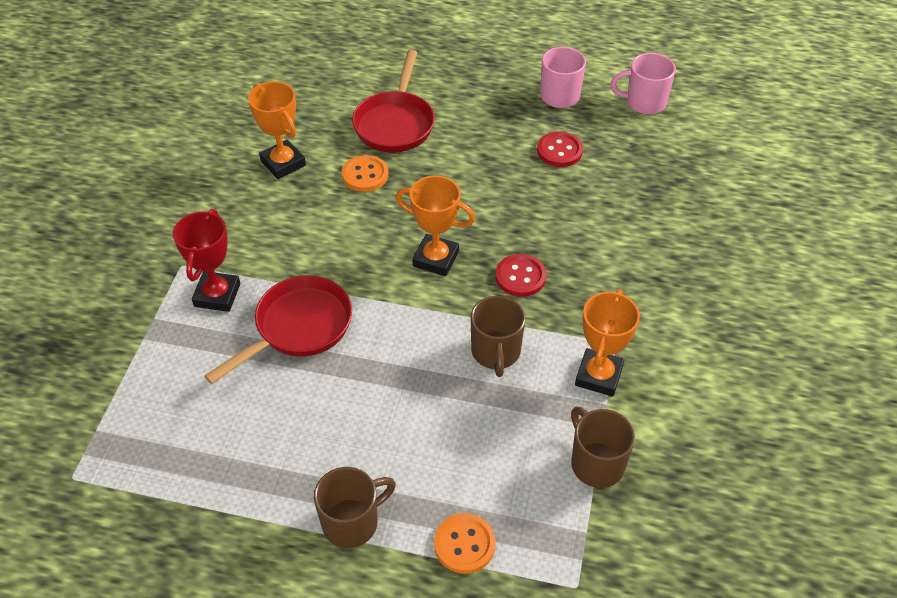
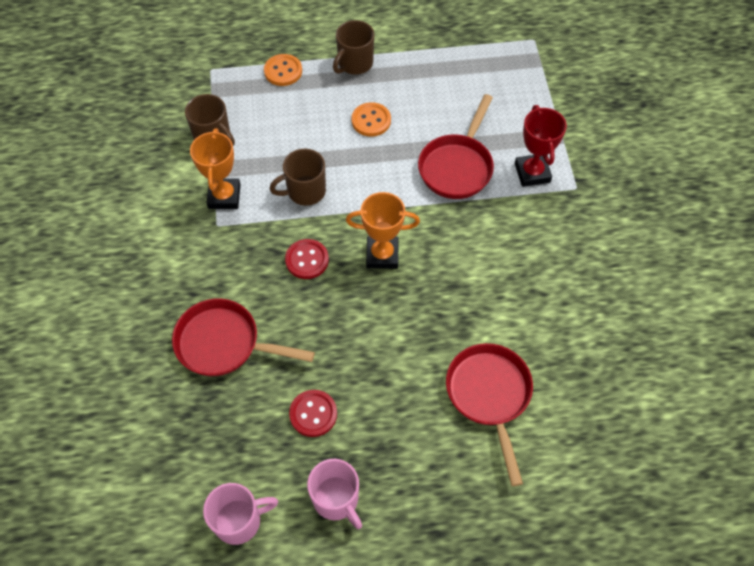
camera: 160 degrees right, 10 degrees up
orange trophy [248,81,306,179] -> none
orange button [342,155,388,192] -> orange button moved to [352,102,391,137]
brown mug [471,296,525,377] -> brown mug turned 90 degrees counterclockwise [270,149,326,206]
none -> red pan [172,299,315,376]

